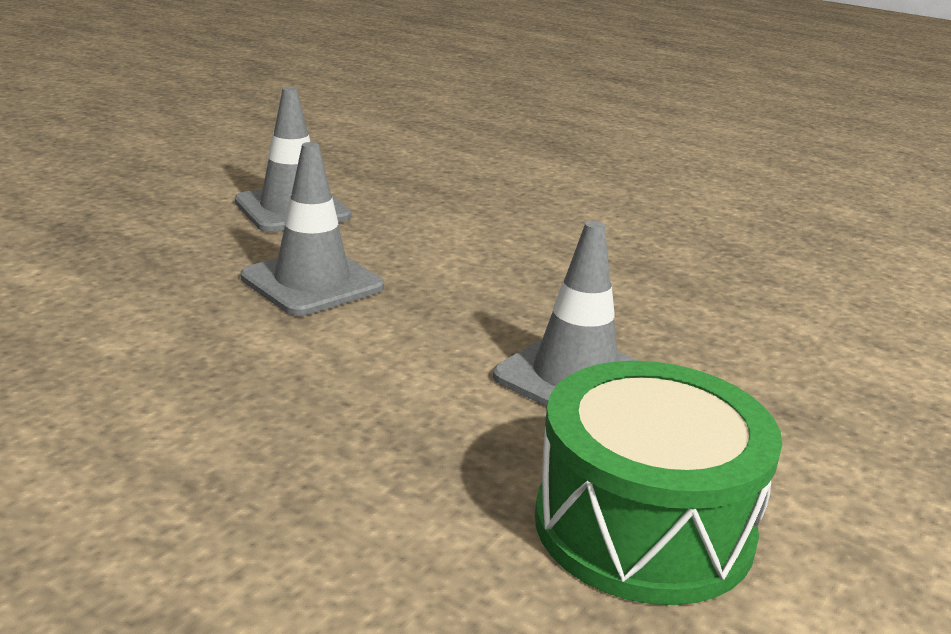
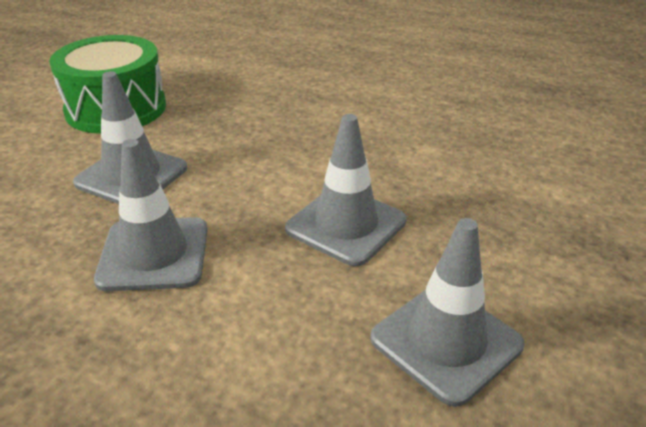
camera: 170 degrees right, 10 degrees up
none -> grey traffic cone [94,139,208,291]

